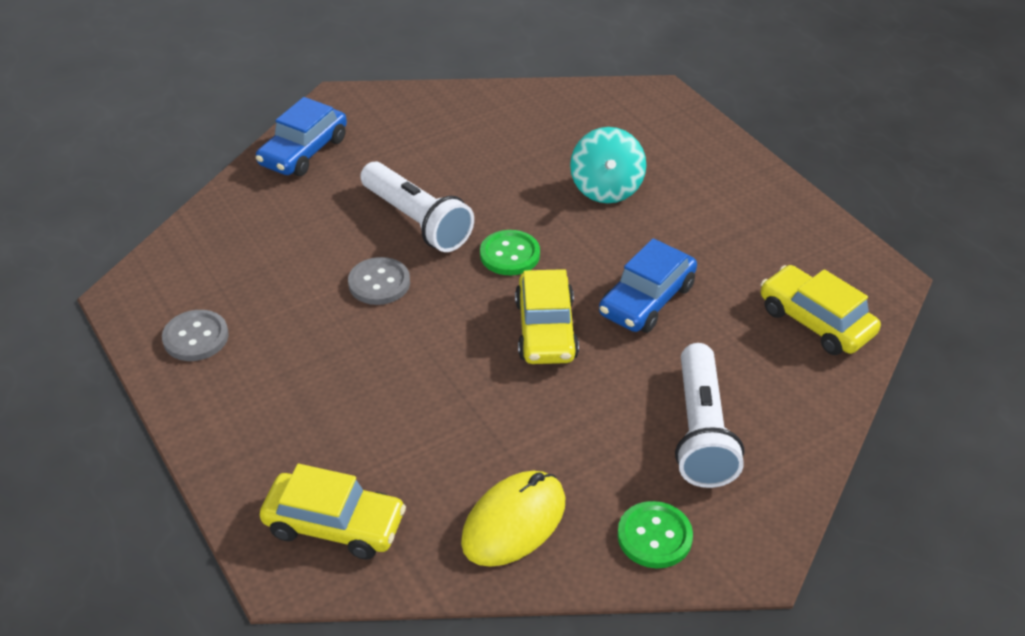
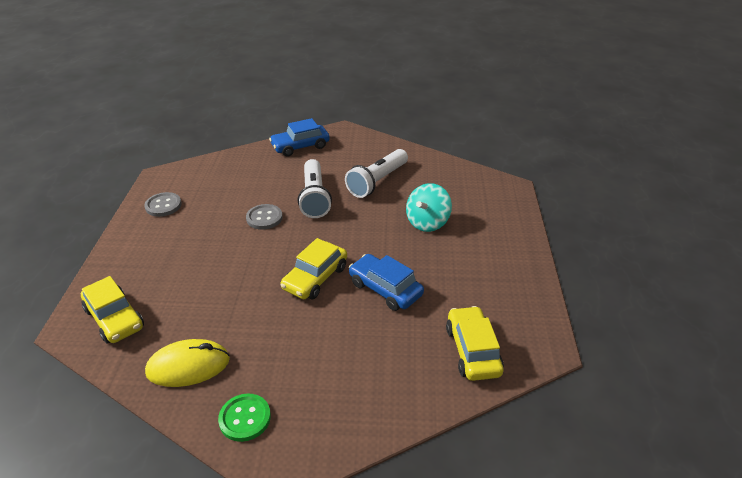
camera: 35 degrees right, 5 degrees down
green button [480,230,540,275] -> none
blue car [599,238,697,333] -> blue car turned 60 degrees clockwise [349,254,424,311]
white flashlight [675,343,744,488] -> white flashlight moved to [345,149,408,198]

